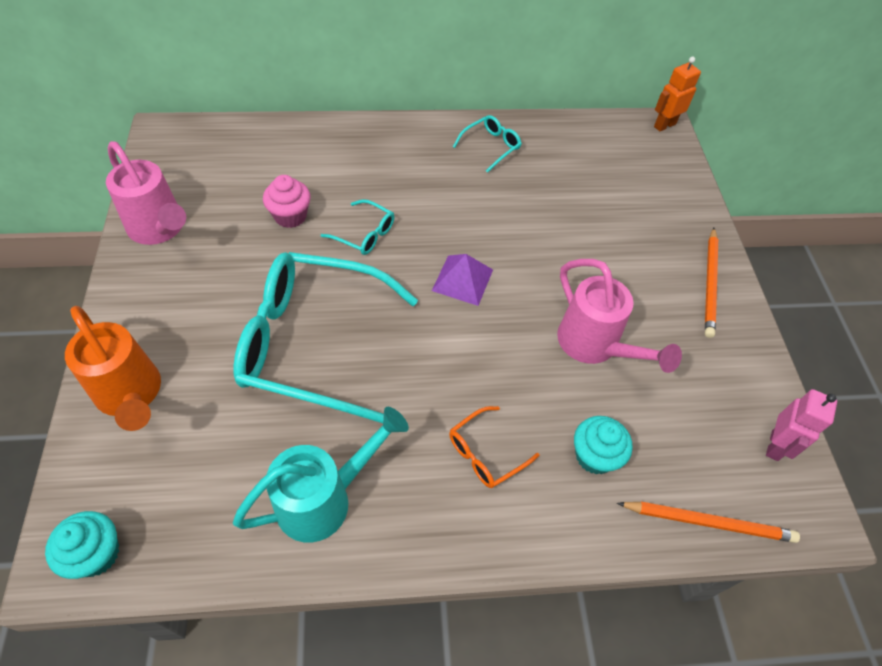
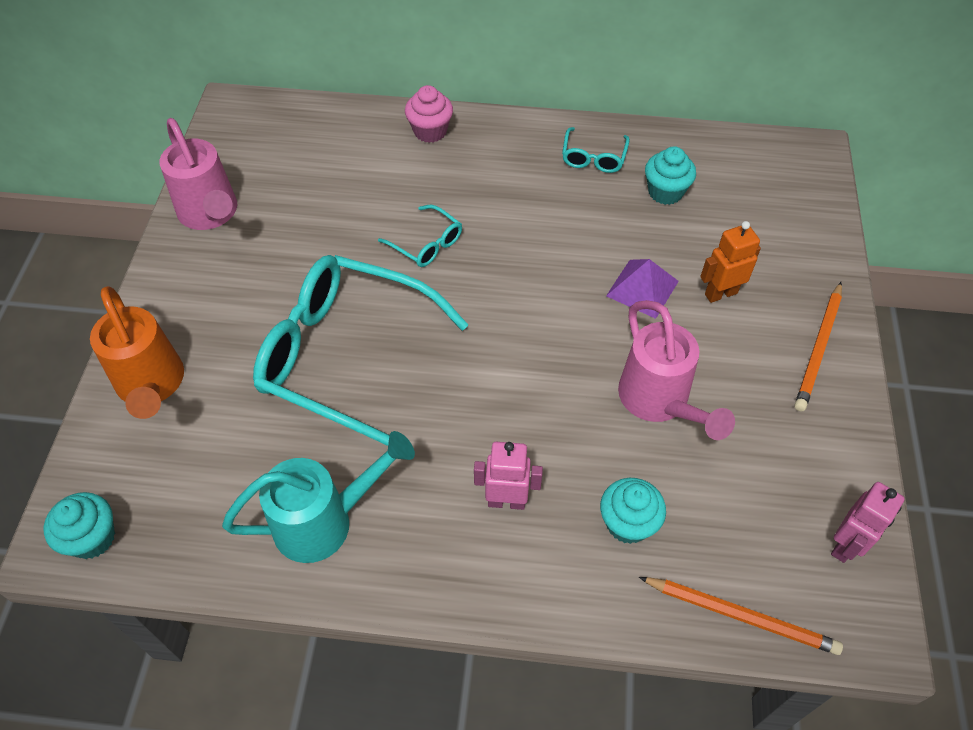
camera: 15 degrees right, 0 degrees up
pink cupcake [263,175,311,228] -> pink cupcake moved to [405,85,453,143]
purple pyramid [432,254,493,306] -> purple pyramid moved to [606,259,679,319]
orange glasses [449,406,540,488] -> pink robot [474,442,543,510]
turquoise glasses [453,115,522,173] -> turquoise glasses turned 135 degrees clockwise [562,127,630,173]
orange robot [654,57,701,132] -> orange robot moved to [700,221,761,303]
none -> turquoise cupcake [645,146,696,205]

